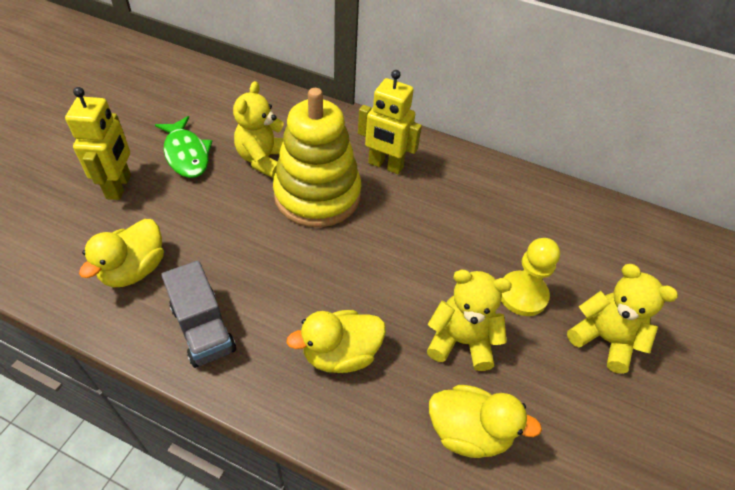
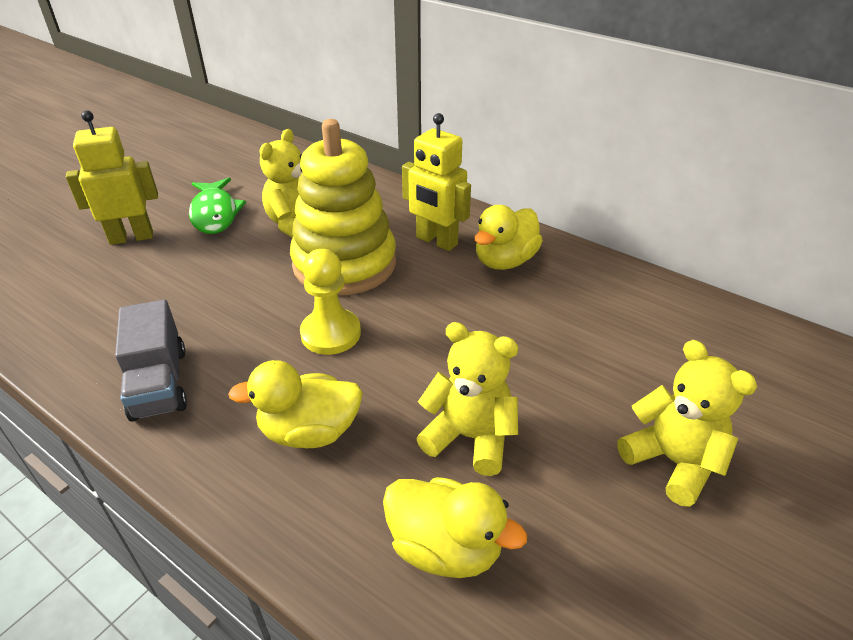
camera: 15 degrees right, 10 degrees down
yellow robot [65,87,131,200] -> yellow robot turned 120 degrees counterclockwise [66,110,158,245]
yellow duck [79,219,164,288] -> yellow duck moved to [475,205,543,270]
yellow pawn [501,238,560,316] -> yellow pawn moved to [300,249,361,355]

